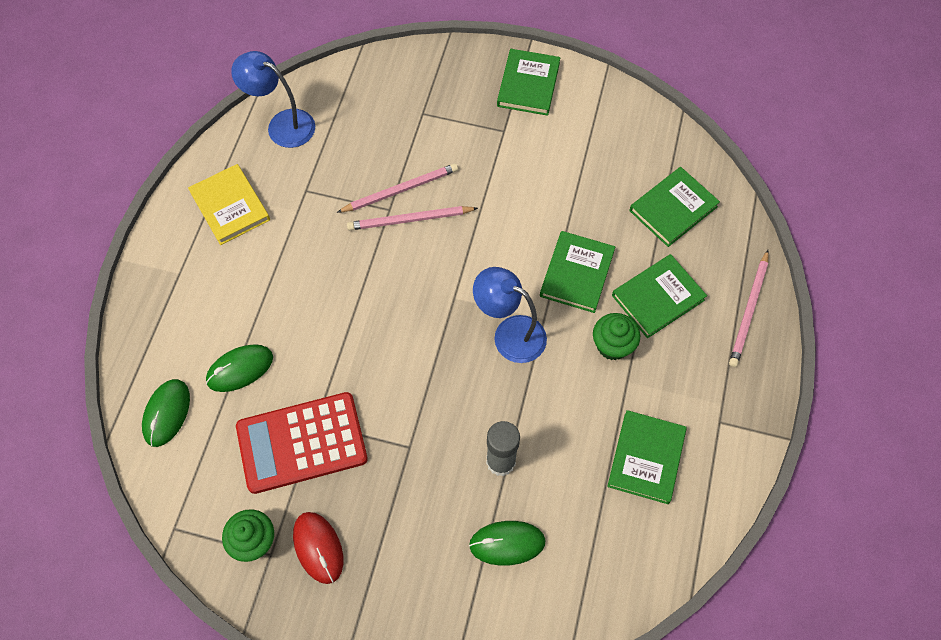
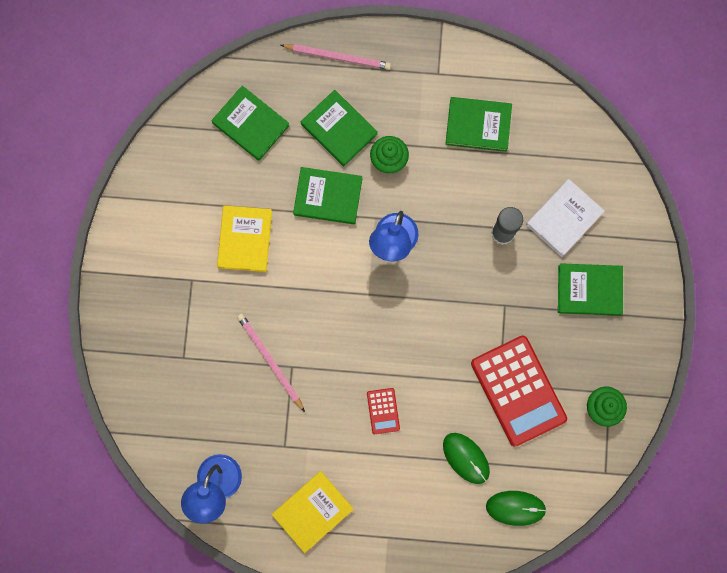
camera: 100 degrees left, 15 degrees up
red mouse [293,512,343,584] -> none
pink pencil [347,206,478,230] -> none
green mouse [469,521,546,566] -> white book [526,179,605,257]
green book [497,49,560,116] -> green book moved to [558,263,623,316]
none -> yellow book [217,205,272,272]
none -> red calculator [367,388,400,434]

